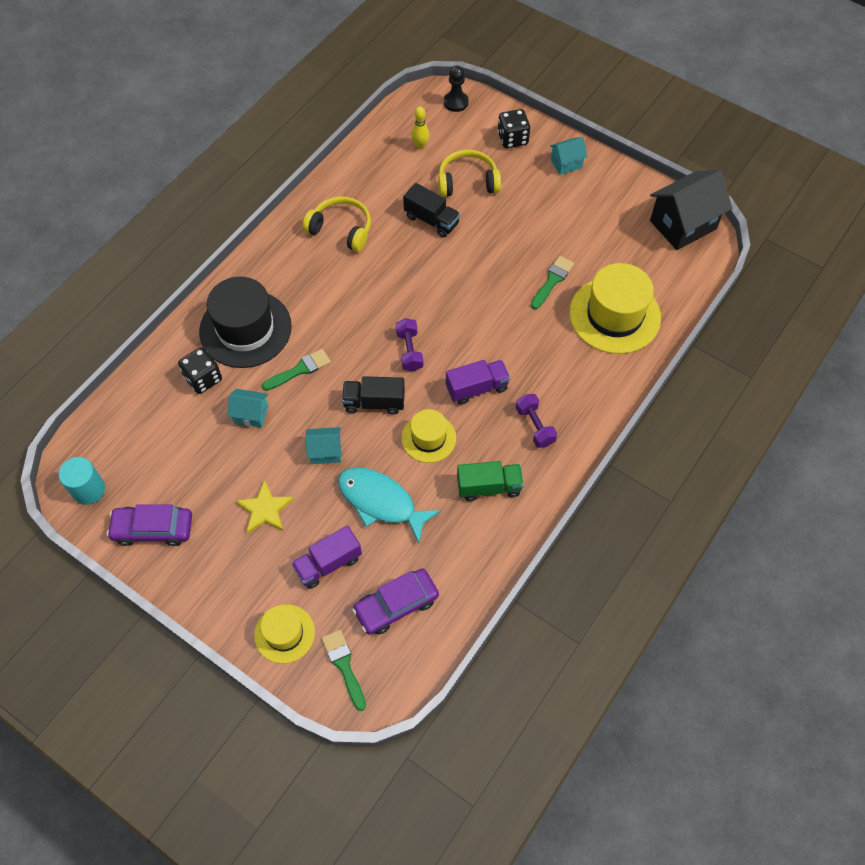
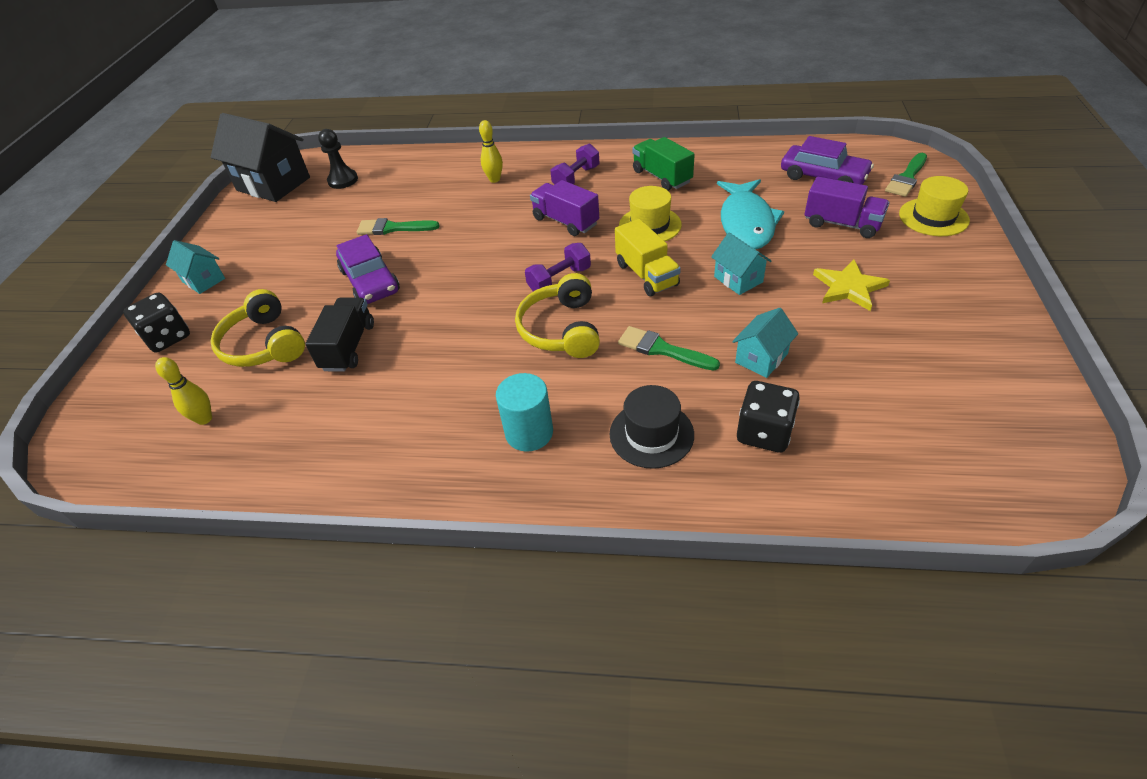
camera: 115 degrees left, 15 degrees down
turquoise cylinder [59,457,105,505] -> turquoise cylinder moved to [496,373,553,452]
purple car [107,504,192,546] -> purple car moved to [336,234,400,304]
black hat [199,277,292,368] -> black hat [609,385,694,469], size x0.56
turquoise house [228,389,268,428] -> turquoise house turned 60 degrees clockwise [732,308,798,378]
yellow headphones [303,197,371,252] -> yellow headphones moved to [515,273,600,358]
black truck [342,376,405,415] -> yellow truck [615,219,681,296]
black pawn [444,65,469,112] -> black pawn moved to [318,129,358,189]
yellow hat [570,263,661,354] -> none
none -> yellow bowling pin [479,120,503,183]

